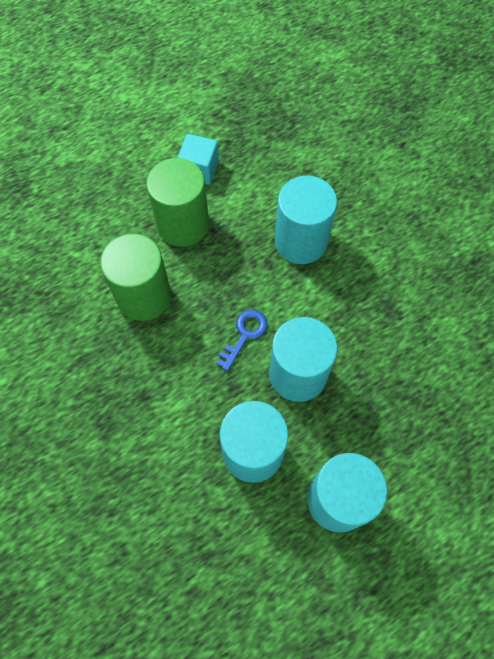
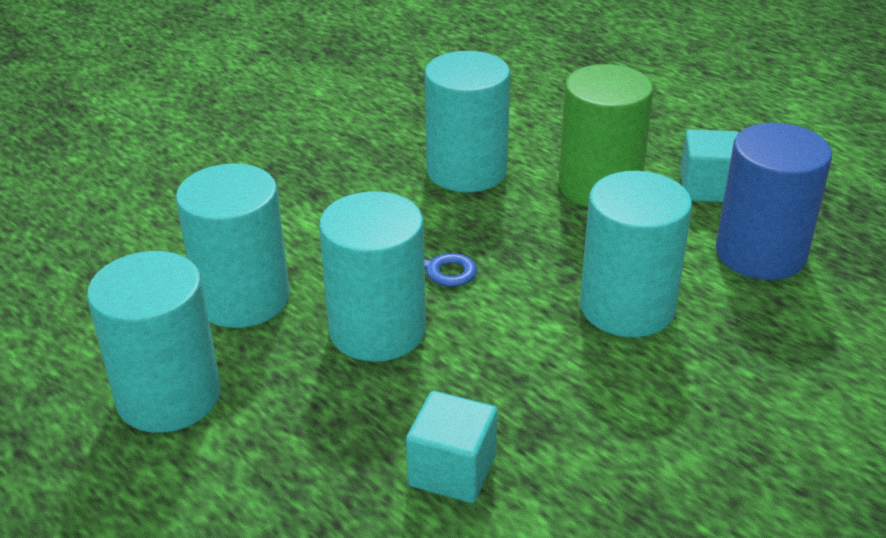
camera: 80 degrees right, 30 degrees down
green cylinder [100,233,171,321] -> turquoise cylinder [425,51,510,192]
none -> turquoise cube [406,391,497,503]
none -> blue cylinder [716,123,832,280]

